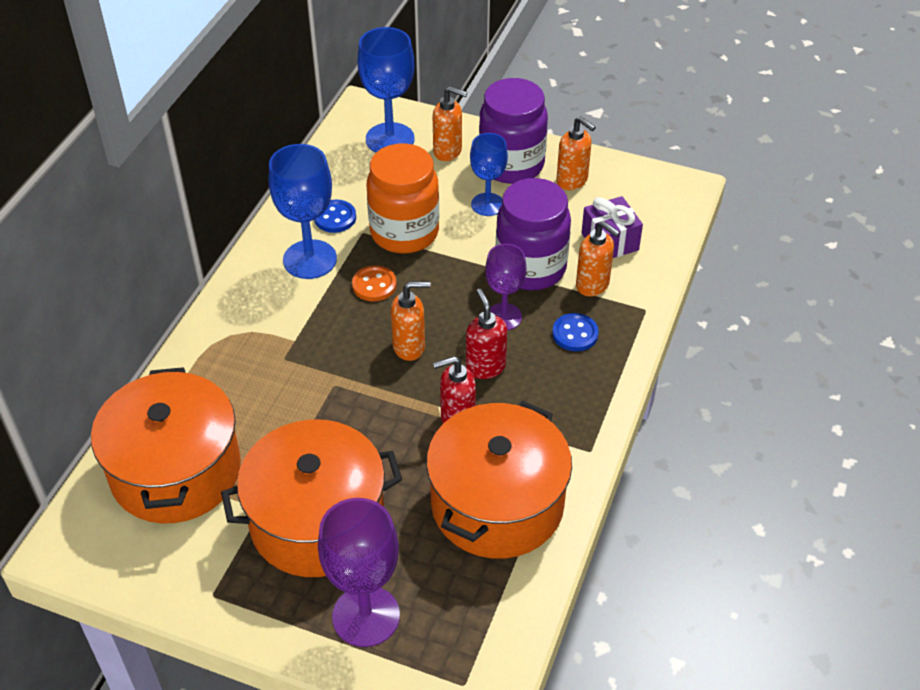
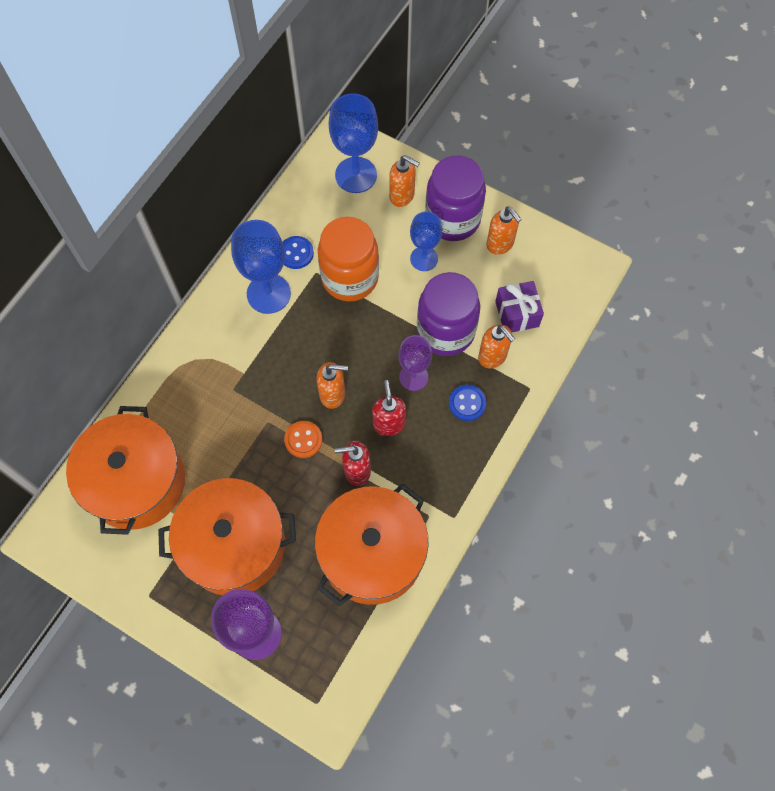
camera: 10 degrees right, 20 degrees up
orange button [352,265,397,301] -> orange button moved to [284,421,322,458]

